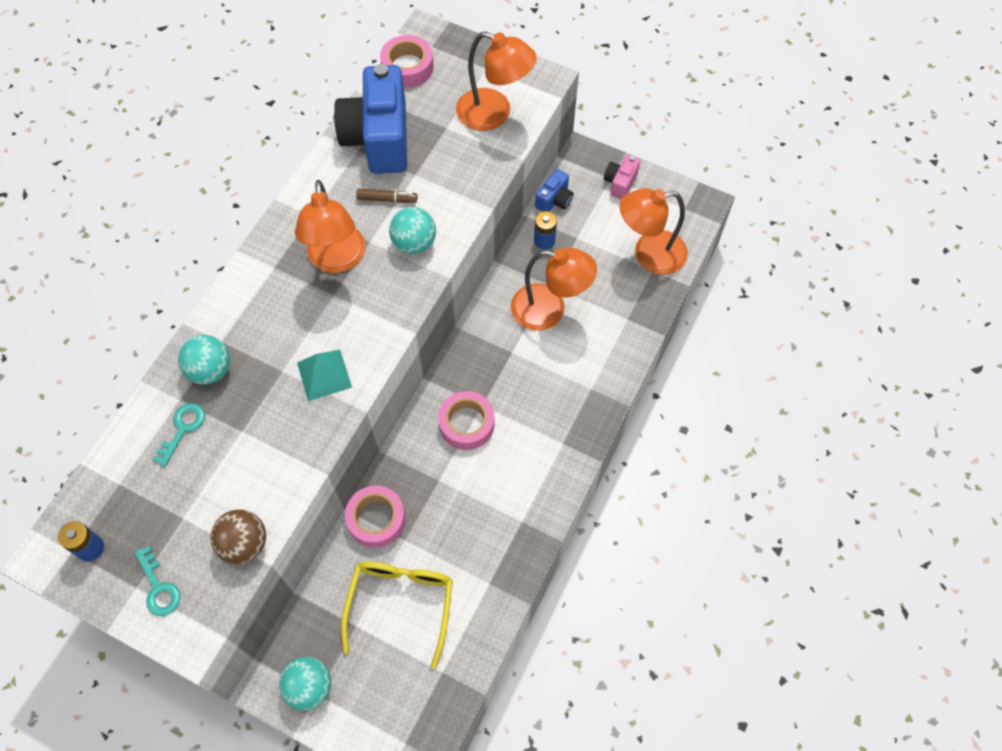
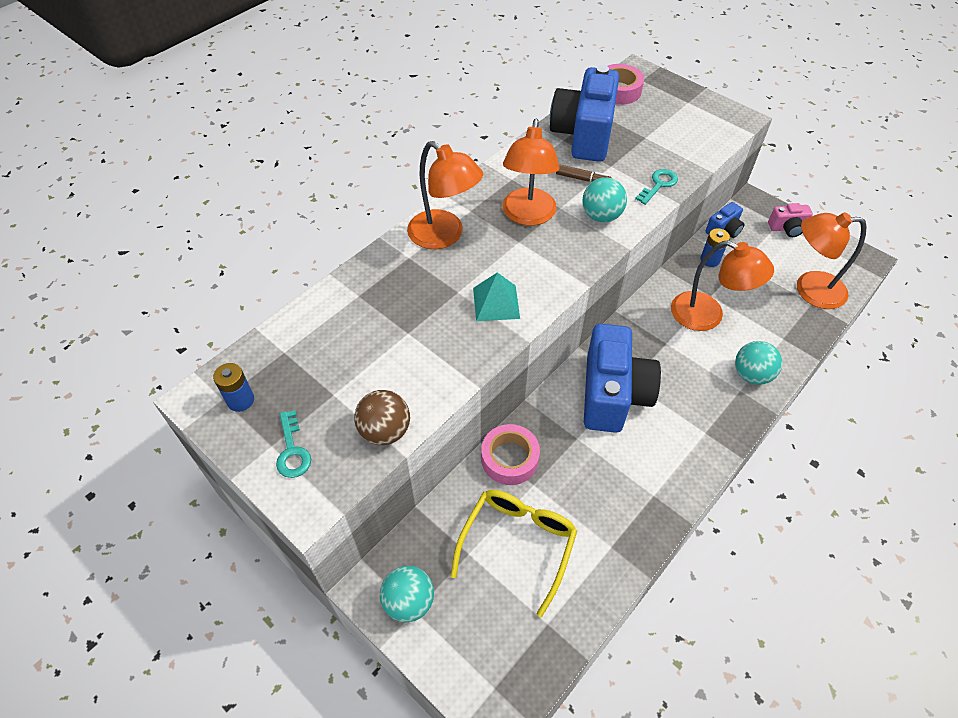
camera: 15 degrees right, 10 degrees down
turquoise key [152,403,205,467] -> turquoise key moved to [635,169,678,205]
turquoise ball [178,335,230,385] -> turquoise ball moved to [735,341,782,385]
pink tape [438,391,495,450] -> blue camera [584,324,661,433]
orange lamp [456,31,537,131] -> orange lamp moved to [407,141,483,249]
pink camera [604,155,640,199] -> pink camera turned 135 degrees counterclockwise [768,203,813,237]

